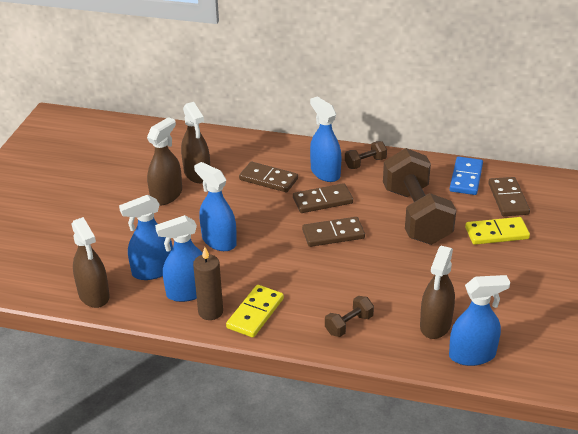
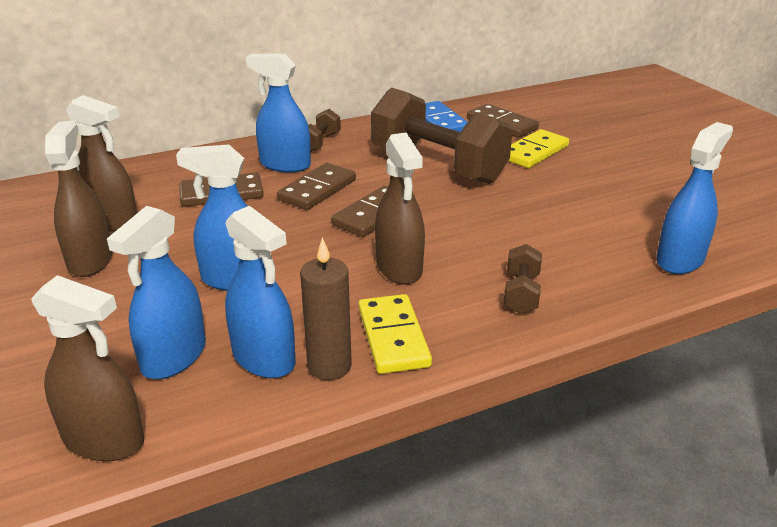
camera: 40 degrees left, 5 degrees down
blue spray bottle [155,215,202,302] -> blue spray bottle turned 75 degrees counterclockwise [225,206,296,378]
brown spray bottle [420,246,455,339] -> brown spray bottle moved to [375,132,425,285]

